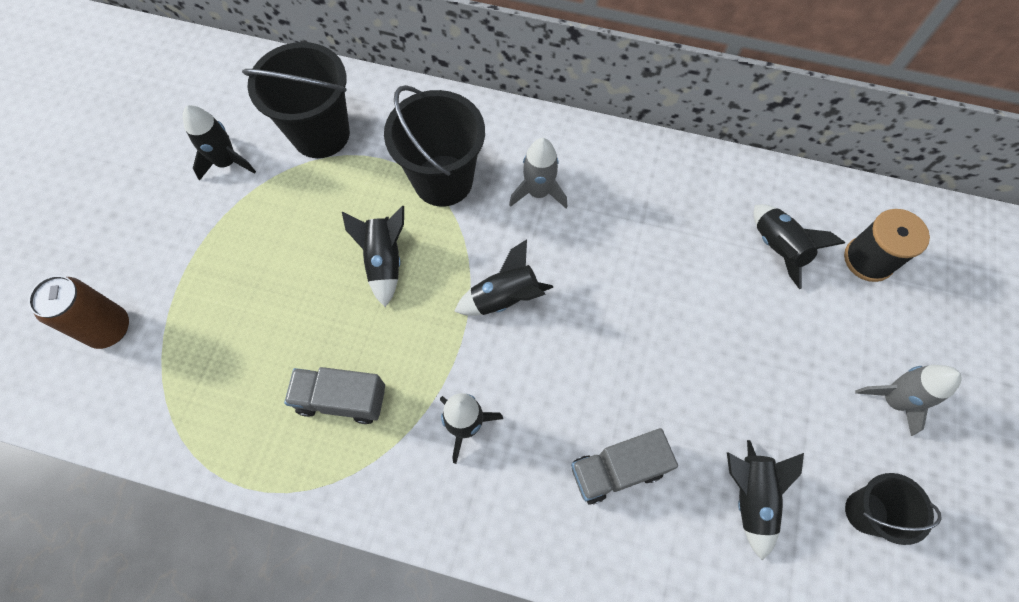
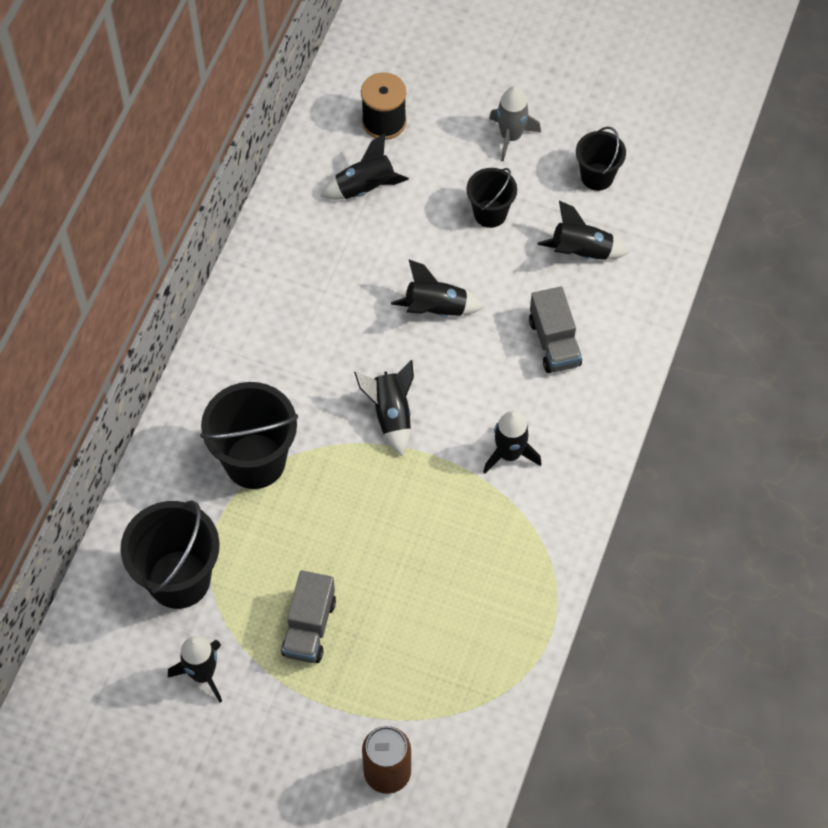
camera: 85 degrees left, 5 degrees down
grey truck [284,367,385,424] -> grey truck moved to [281,570,336,663]
black rocket [342,206,404,307] -> black rocket moved to [391,260,484,317]
grey rocket [509,138,567,208] -> none
none -> black bucket [466,168,517,228]

